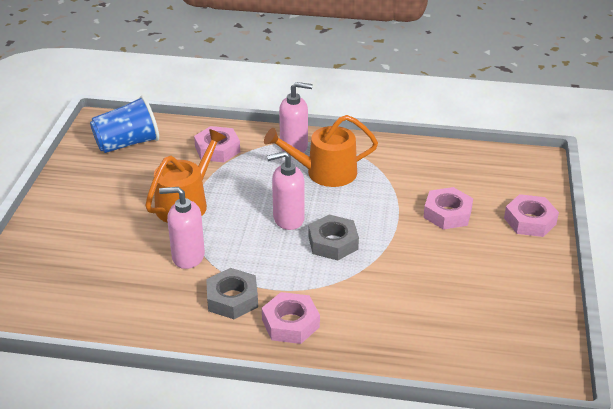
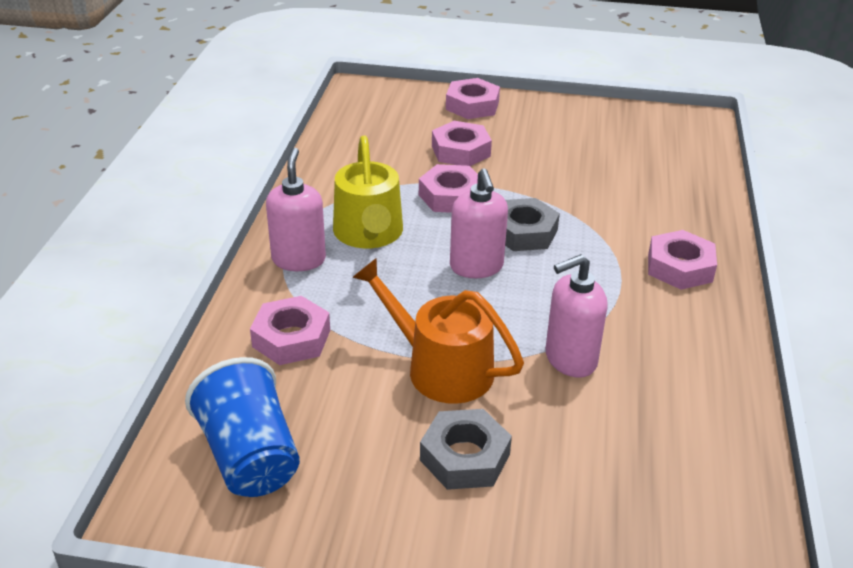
camera: 90 degrees left, 0 degrees up
pink soap dispenser [159,187,205,269] -> pink soap dispenser turned 60 degrees clockwise [545,254,608,377]
grey nut [206,268,258,319] -> grey nut moved to [420,409,512,490]
orange watering can [264,115,378,187] -> yellow watering can [333,136,403,248]
none -> pink nut [419,164,478,213]

